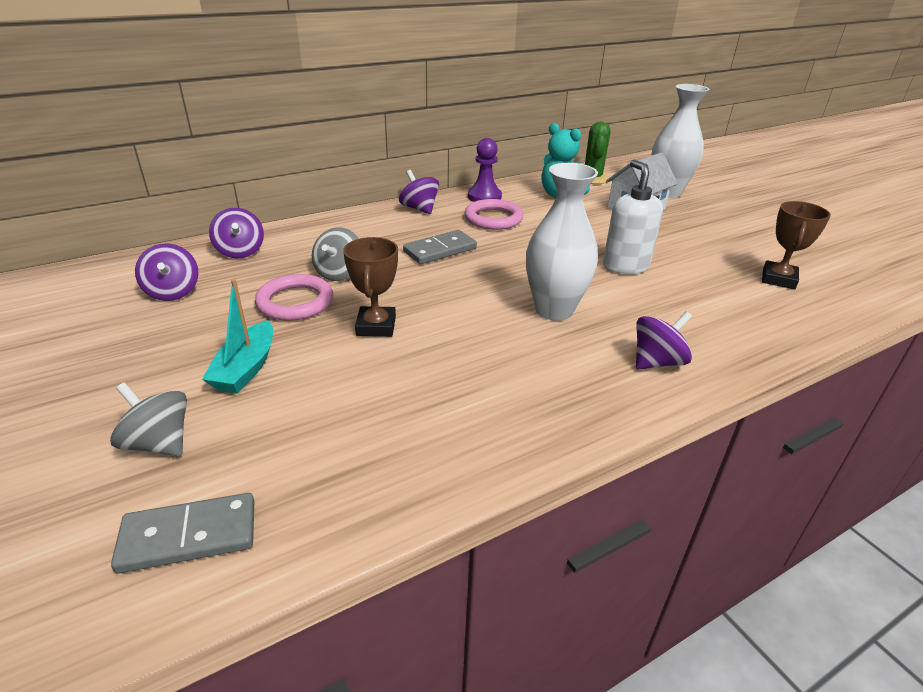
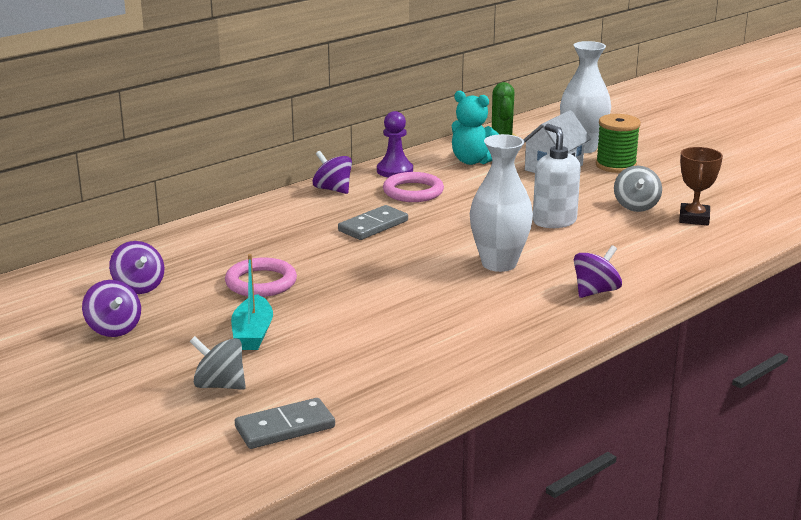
camera: 10 degrees left, 10 degrees down
purple spinning top [209,208,264,258] -> purple spinning top moved to [82,280,141,337]
grey spinning top [312,227,359,281] -> grey spinning top moved to [614,166,662,212]
brown trophy [343,237,398,337] -> none
none -> green spool [596,114,641,173]

